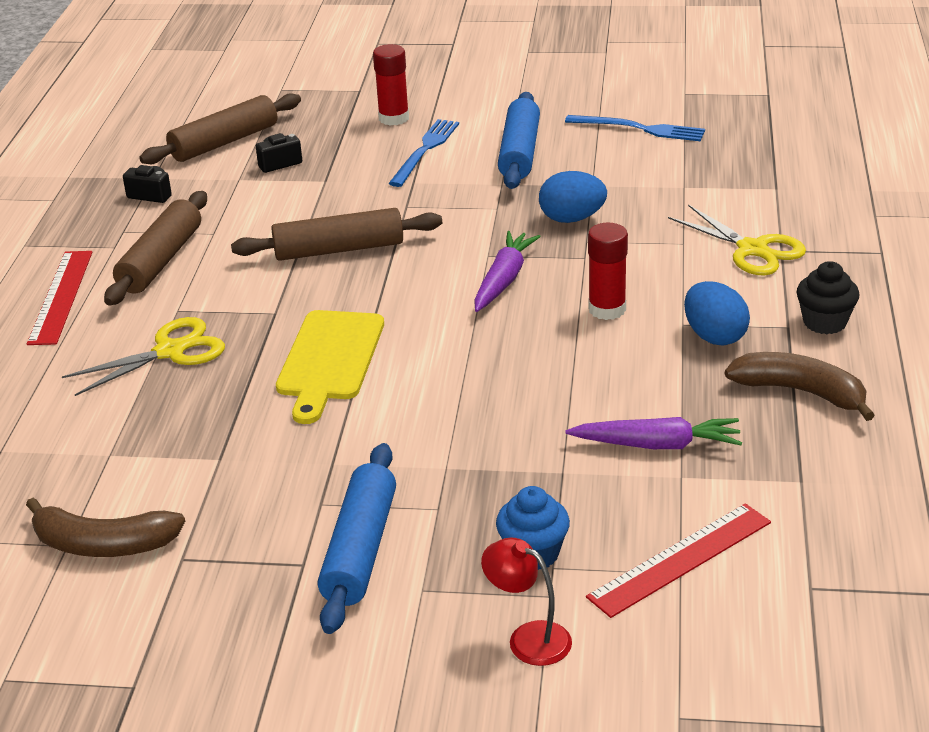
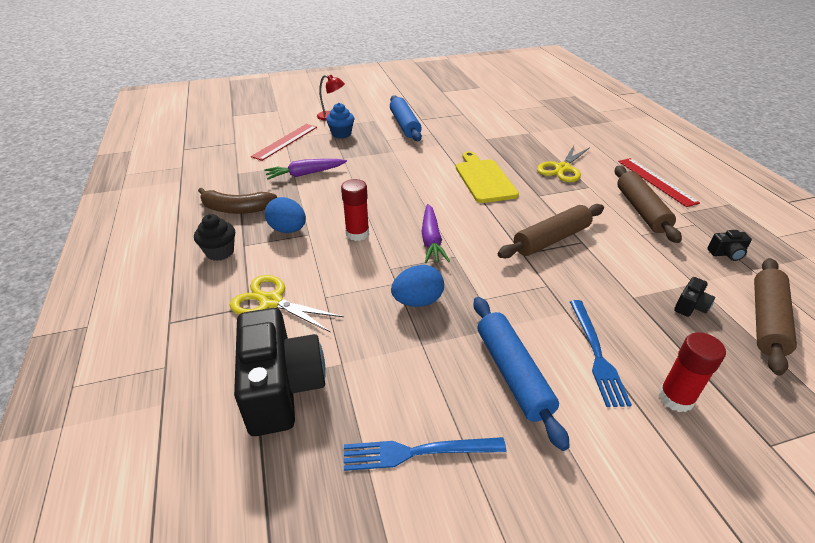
camera: 155 degrees right, 5 degrees up
brown banana [26,498,185,557] -> none
none -> black camera [234,308,326,436]

